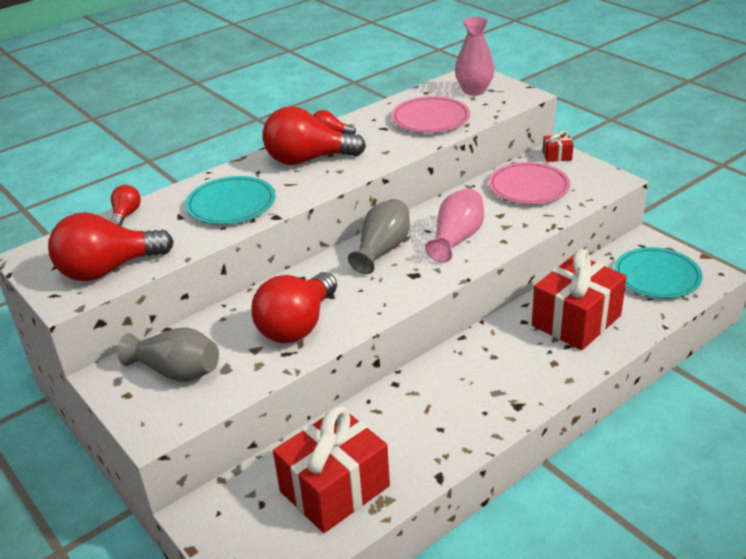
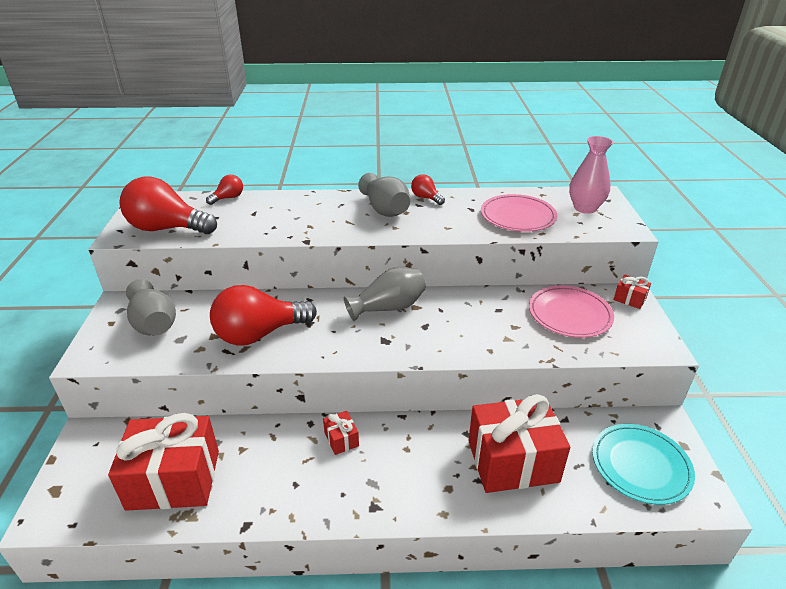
camera: 35 degrees right, 0 degrees up
turquoise plate [185,176,275,224] -> none
red light bulb [263,106,366,165] -> grey vase [358,173,410,217]
pink vase [425,189,484,263] -> none
none -> red gift [323,411,359,455]

